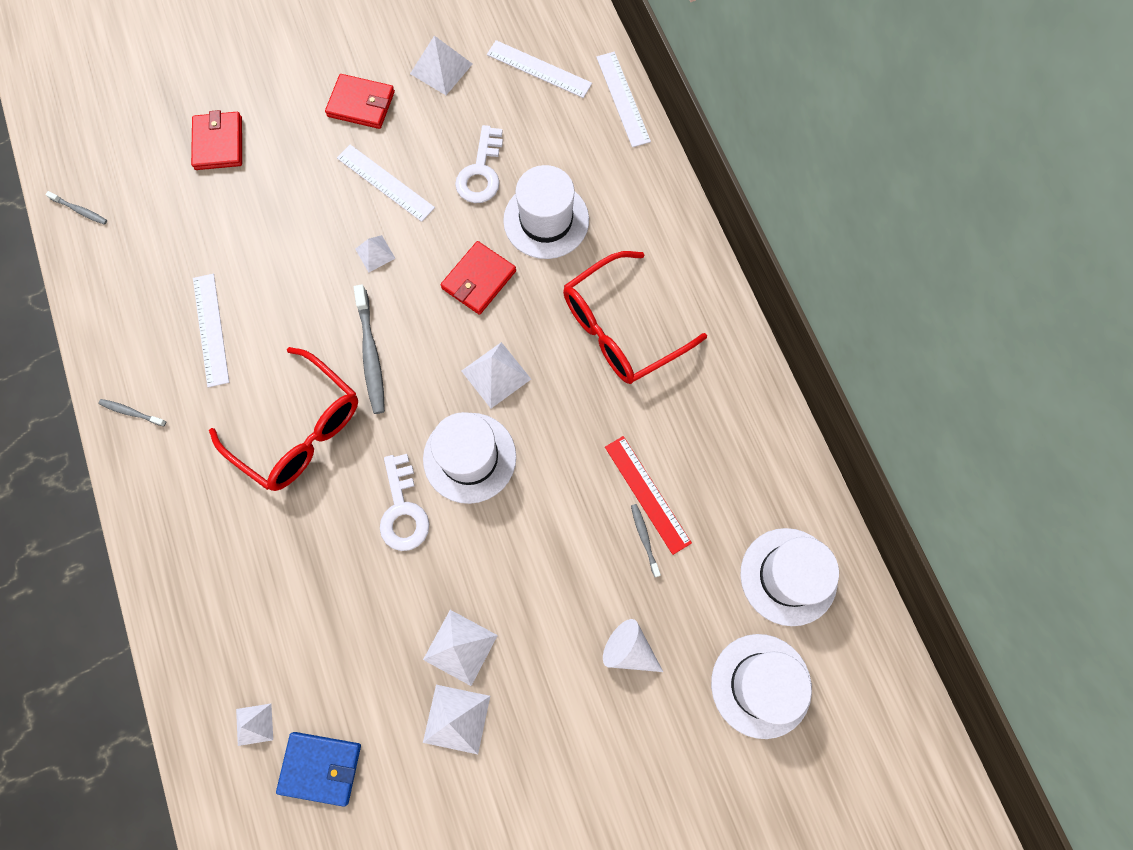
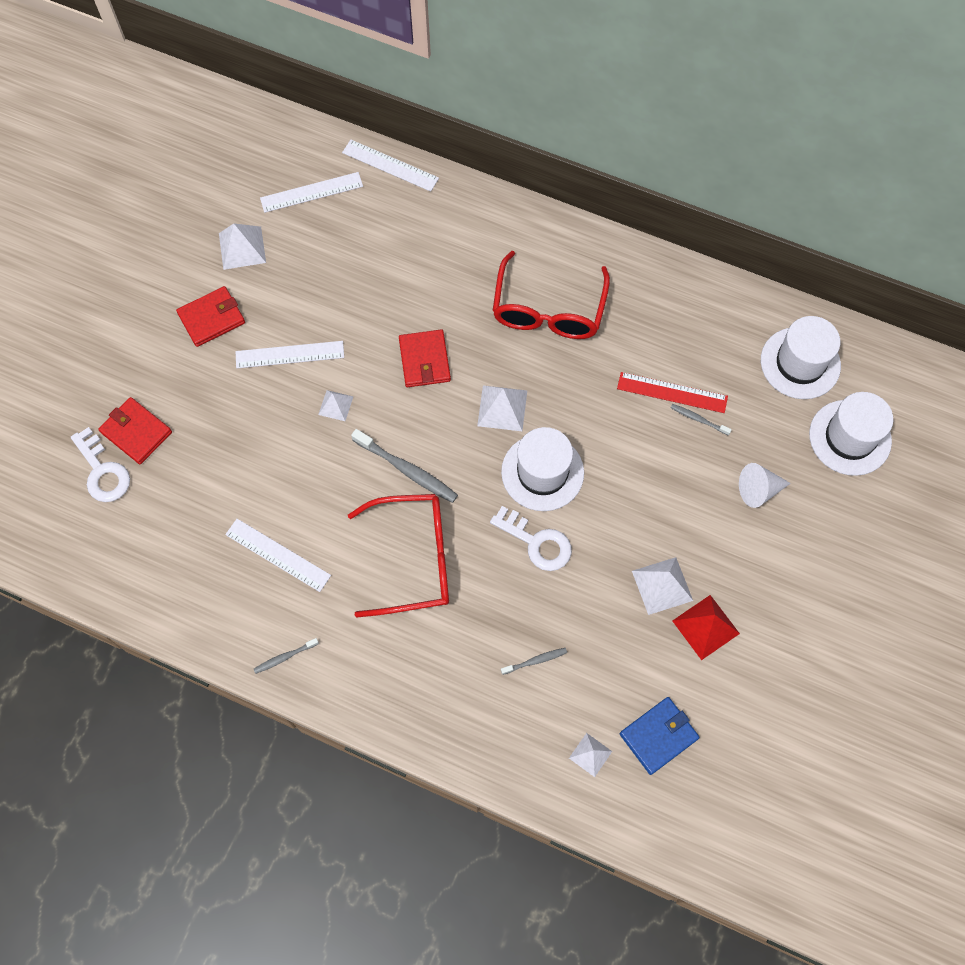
camera: 45 degrees left, 5 degrees down
grey toothbrush [45,191,107,225] -> grey toothbrush moved to [501,648,567,675]
white pyramid [423,685,490,754] -> red pyramid [672,595,740,660]
white key [455,125,503,203] -> white key moved to [71,427,130,502]
white hat [503,165,589,259] -> none

